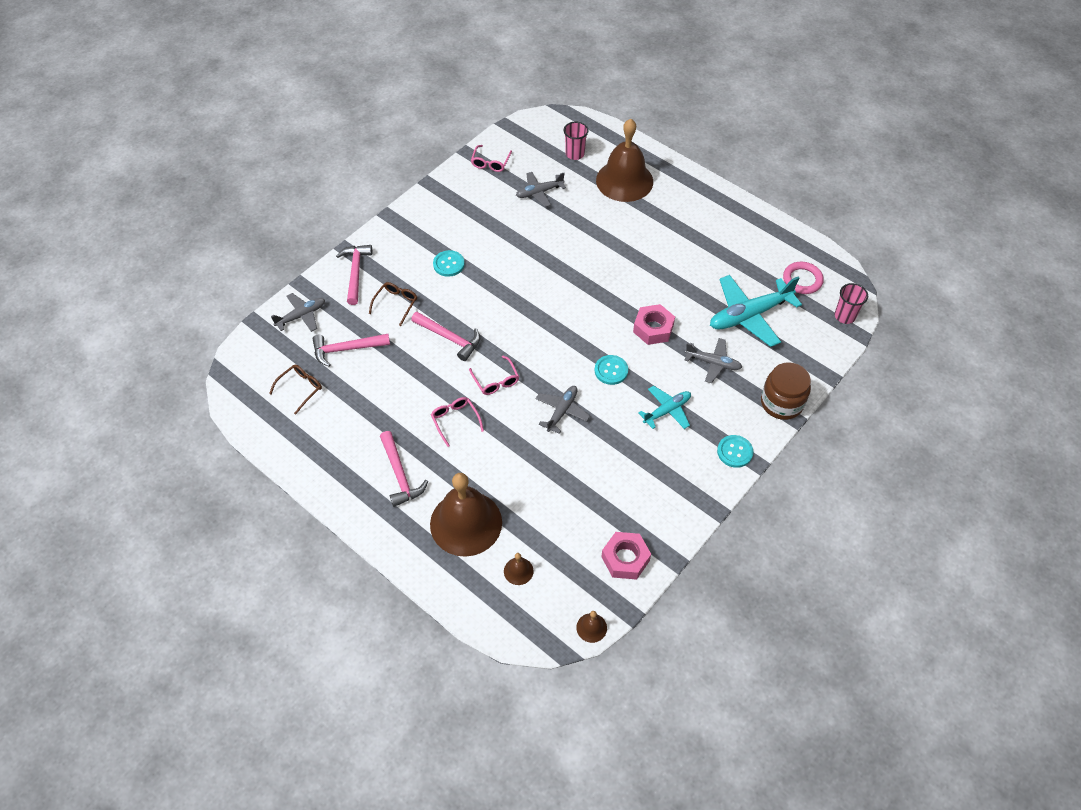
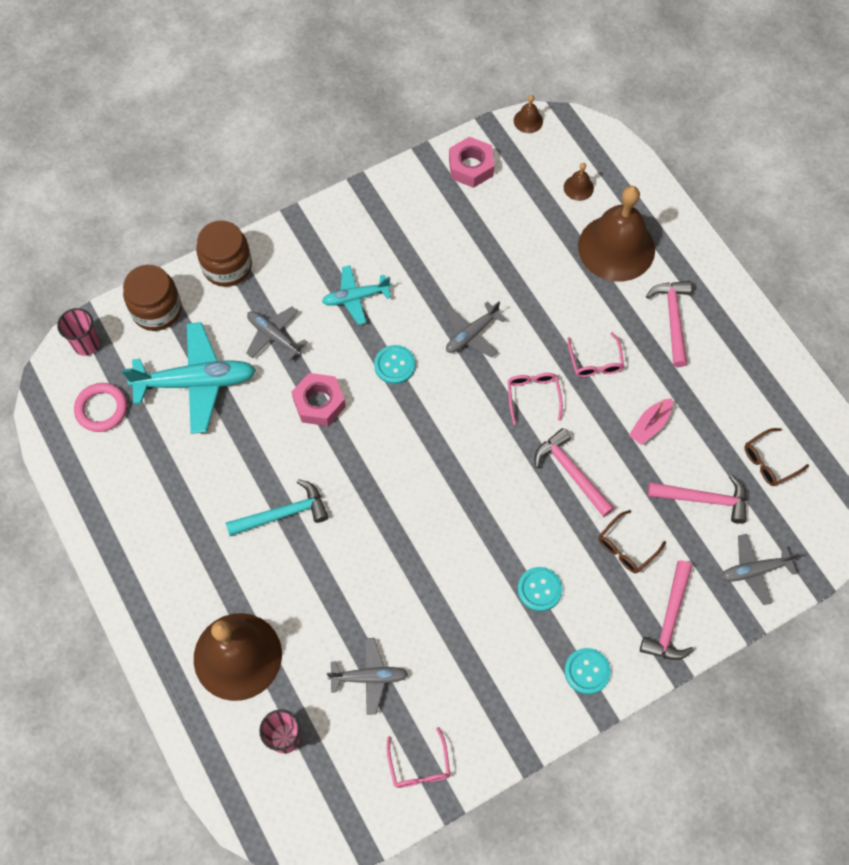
camera: 160 degrees left, 10 degrees up
pink glasses [471,145,512,172] -> pink glasses turned 135 degrees clockwise [387,727,450,788]
turquoise button [717,435,754,468] -> turquoise button moved to [564,648,611,695]
none -> brown jar [123,265,182,331]
none -> turquoise hammer [226,479,329,536]
none -> pink boat [629,398,673,445]

